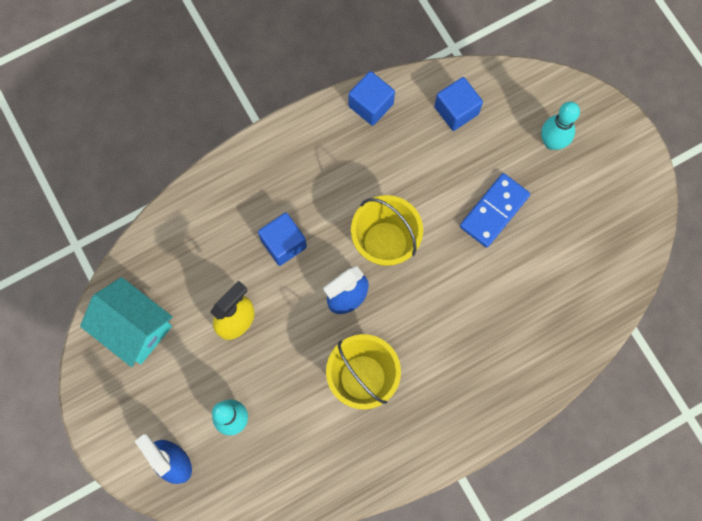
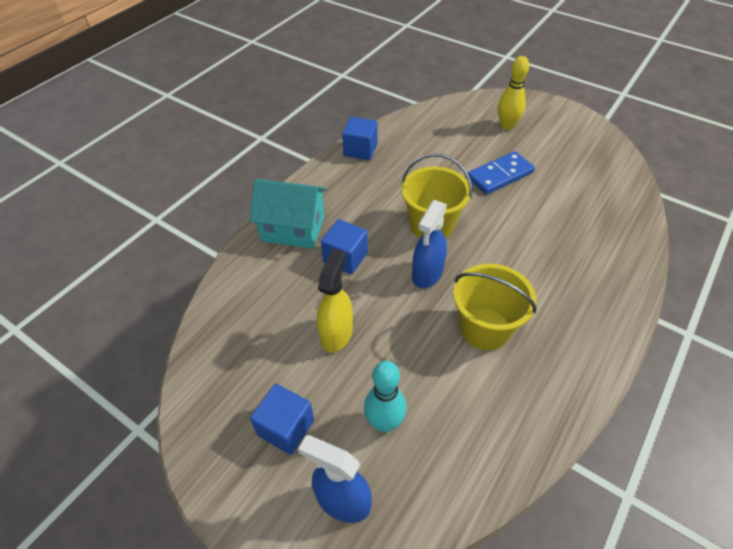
camera: 25 degrees left, 25 degrees down
turquoise house [80,277,173,367] -> turquoise house moved to [250,179,327,249]
blue cube [434,77,483,131] -> blue cube moved to [250,384,314,455]
blue domino [460,173,530,248] -> blue domino turned 45 degrees clockwise [468,151,535,195]
turquoise bowling pin [541,102,580,150] -> yellow bowling pin [498,56,529,130]

